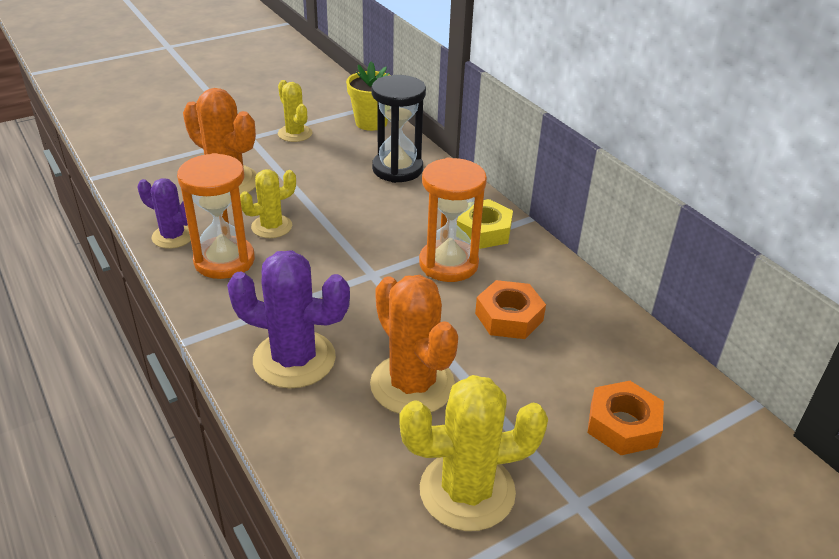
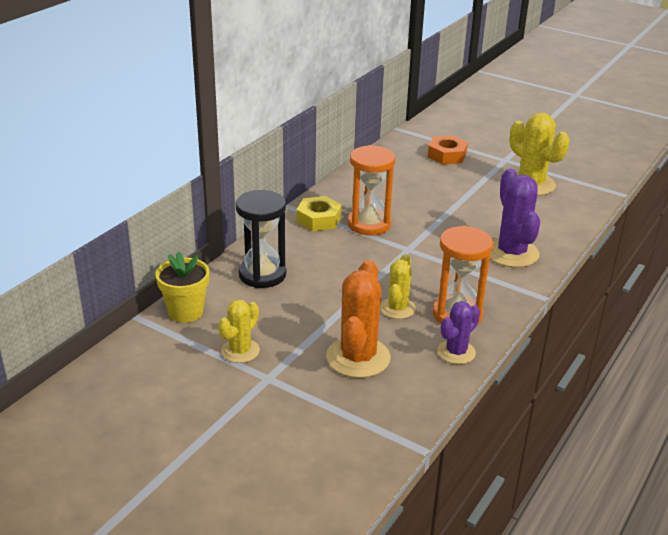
camera: 115 degrees left, 5 degrees down
purple cactus [138,178,191,249] -> purple cactus turned 45 degrees clockwise [438,301,480,364]
yellow cactus [240,169,296,238] -> yellow cactus turned 75 degrees clockwise [380,254,416,319]
orange cactus [370,275,458,414] -> none
orange nut [475,280,546,339] -> none

